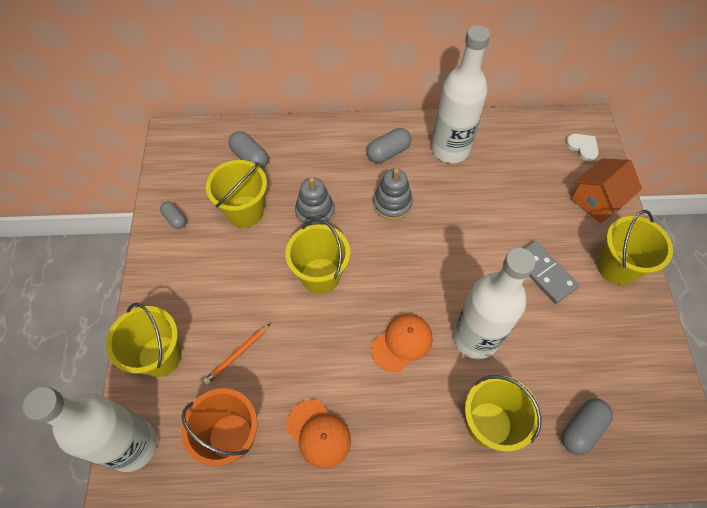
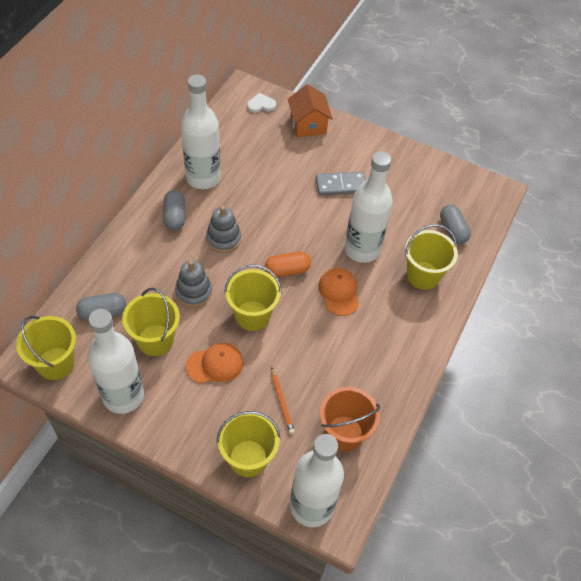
camera: 65 degrees left, 5 degrees down
grey capsule [160,202,186,229] -> white bottle [88,309,144,414]
orange cap [286,400,351,469] -> orange cap moved to [186,343,243,383]
yellow bucket [597,210,673,285] -> yellow bucket moved to [16,316,76,380]
none -> orange capsule [265,251,311,278]

